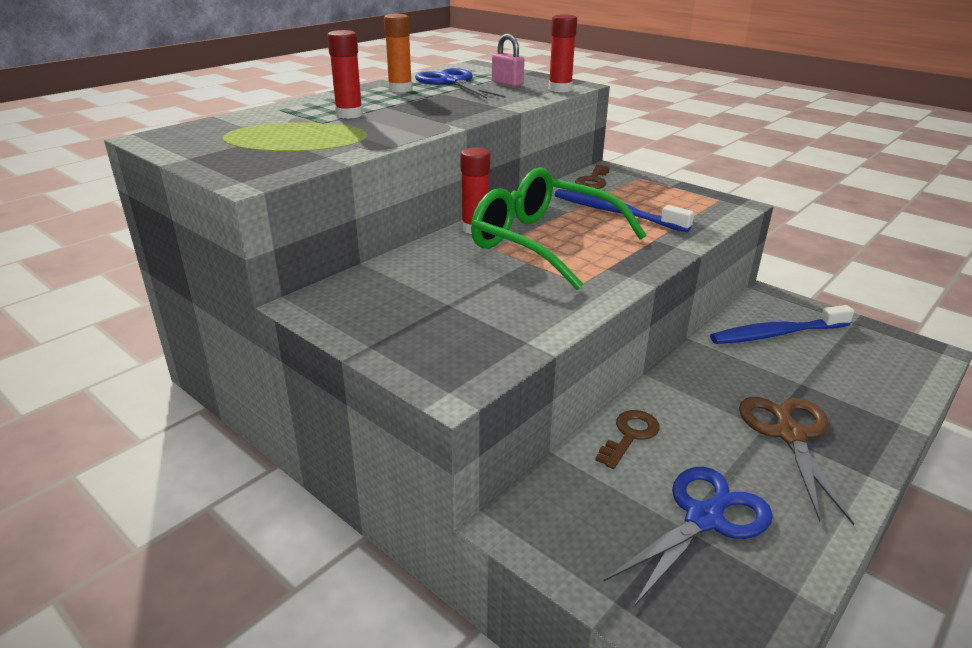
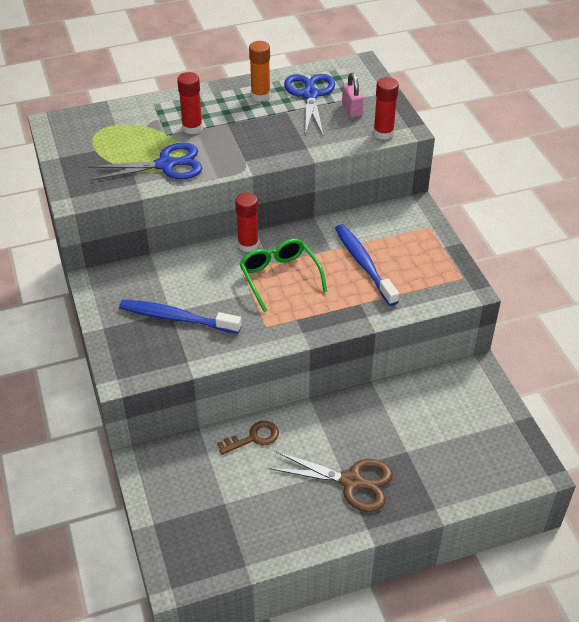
camera: 30 degrees right, 15 degrees up
green glasses [471,167,646,290] -> green glasses [240,239,327,312], size x0.65
brown key [575,165,610,189] -> none
blue scissors [603,467,773,608] -> blue scissors moved to [88,143,203,181]
blue toothbrush [710,305,854,344] -> blue toothbrush moved to [119,300,241,334]
brown scissors [739,397,854,525] -> brown scissors turned 75 degrees clockwise [269,451,393,512]

